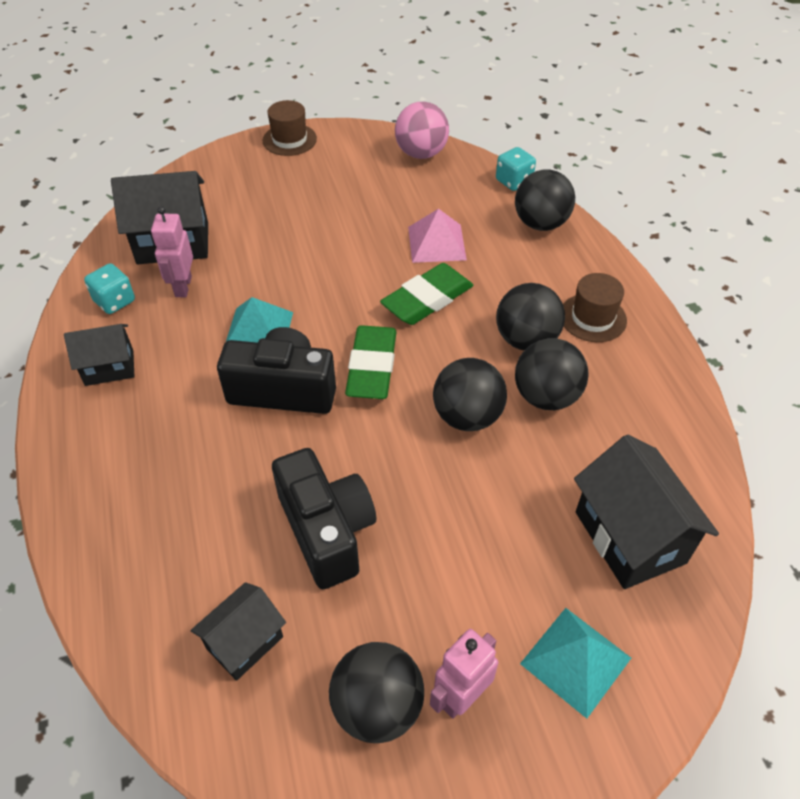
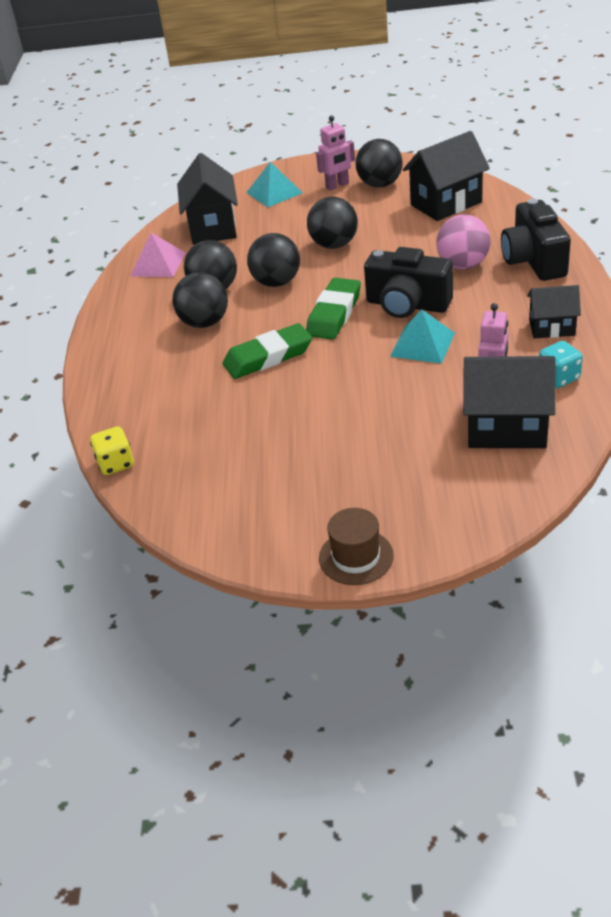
camera: 160 degrees left, 10 degrees down
black house [190,582,286,681] -> black house [403,131,490,221], size x1.66
black camera [272,448,376,589] -> black camera moved to [501,199,571,281]
pink ball [395,102,449,159] -> pink ball moved to [436,214,490,269]
pink pyramid [408,209,467,263] -> pink pyramid moved to [130,233,186,277]
turquoise dice [496,147,536,191] -> yellow dice [90,426,134,475]
black ball [515,170,575,231] -> black ball moved to [307,197,358,249]
brown hat [563,273,627,342] -> none

